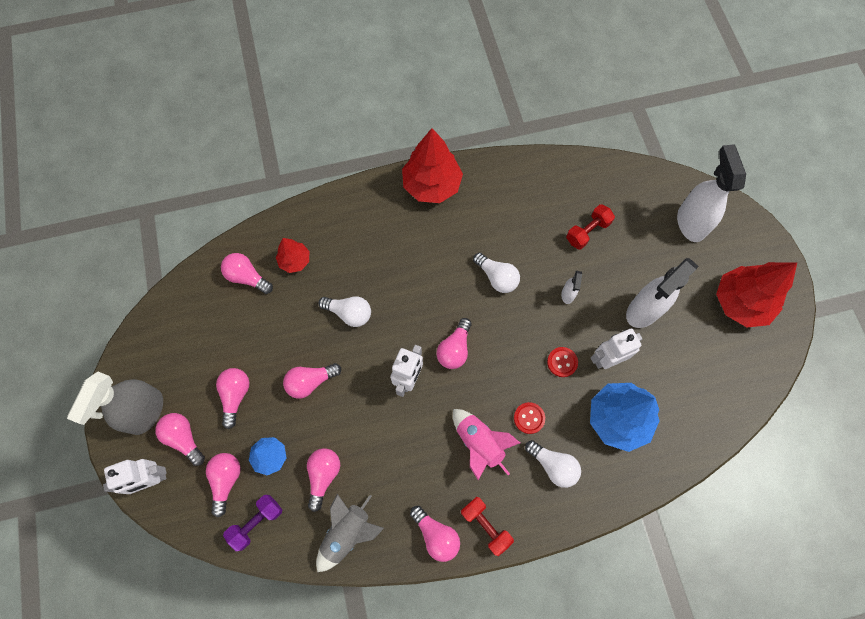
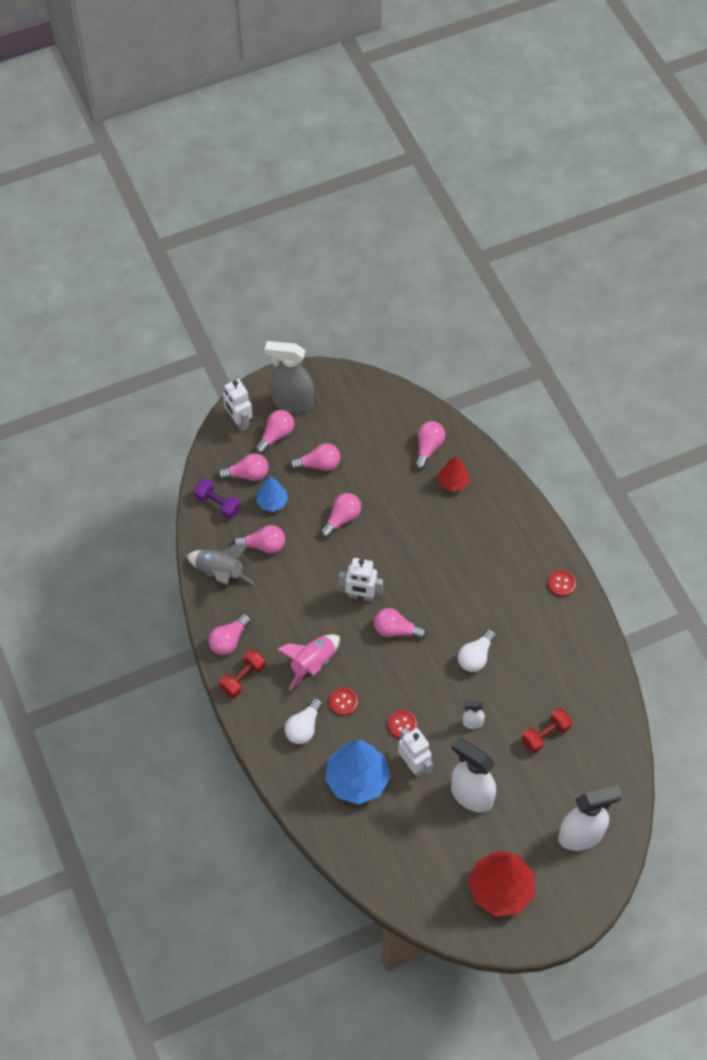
camera: 80 degrees right, 10 degrees down
pink light bulb [283,363,341,399] -> pink light bulb turned 75 degrees clockwise [320,493,361,538]
white light bulb [318,296,371,327] -> none
red tree [402,128,463,203] -> red button [548,570,576,597]
red dumbbell [566,204,615,249] -> red dumbbell turned 75 degrees counterclockwise [522,708,572,753]

